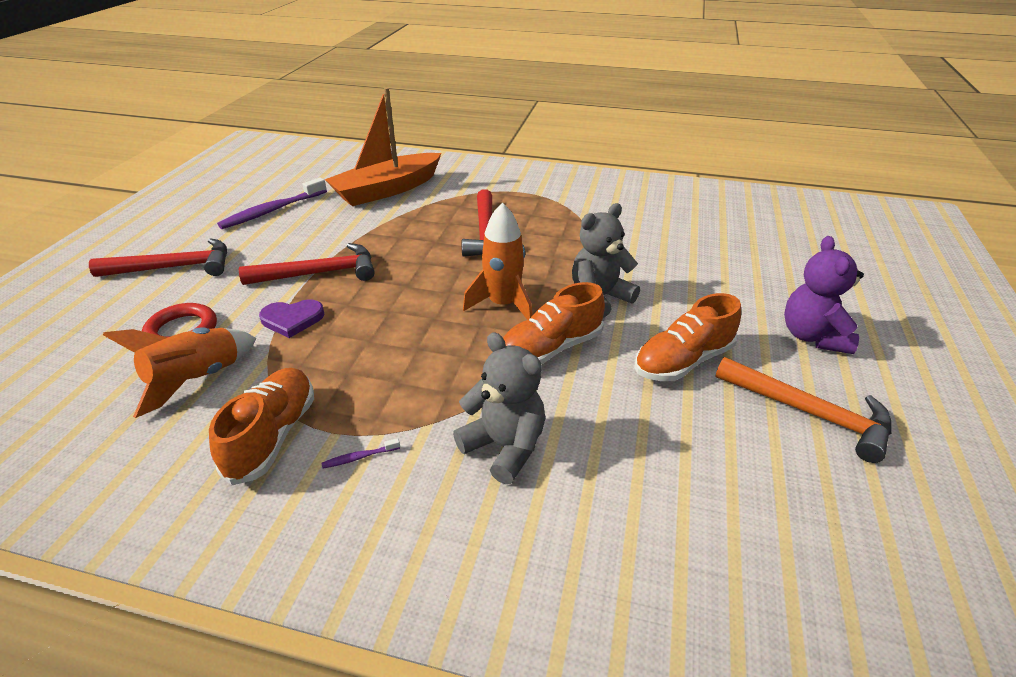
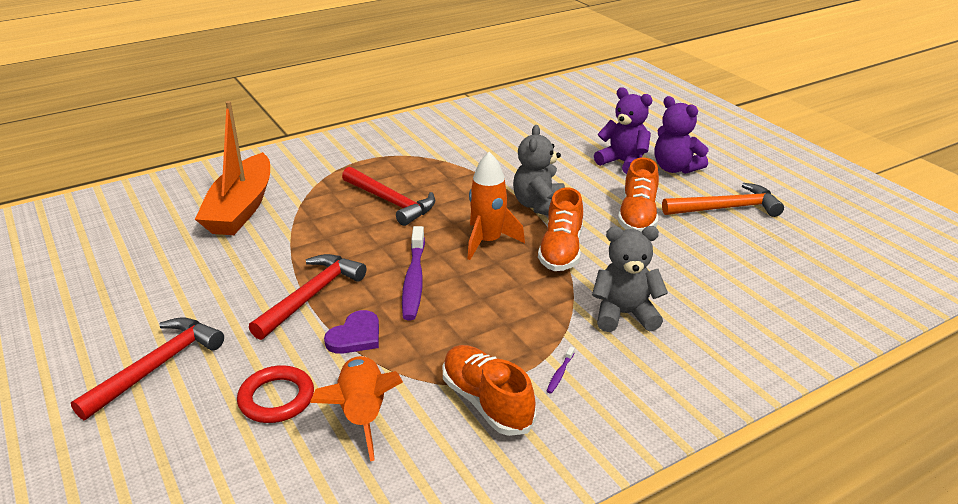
camera: 45 degrees left, 5 degrees down
purple toothbrush [217,177,327,229] -> purple toothbrush moved to [402,226,425,320]
none -> purple teddy bear [594,87,653,175]

